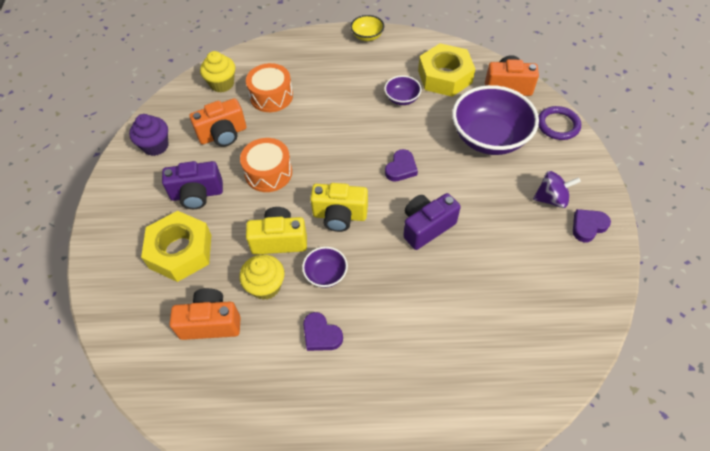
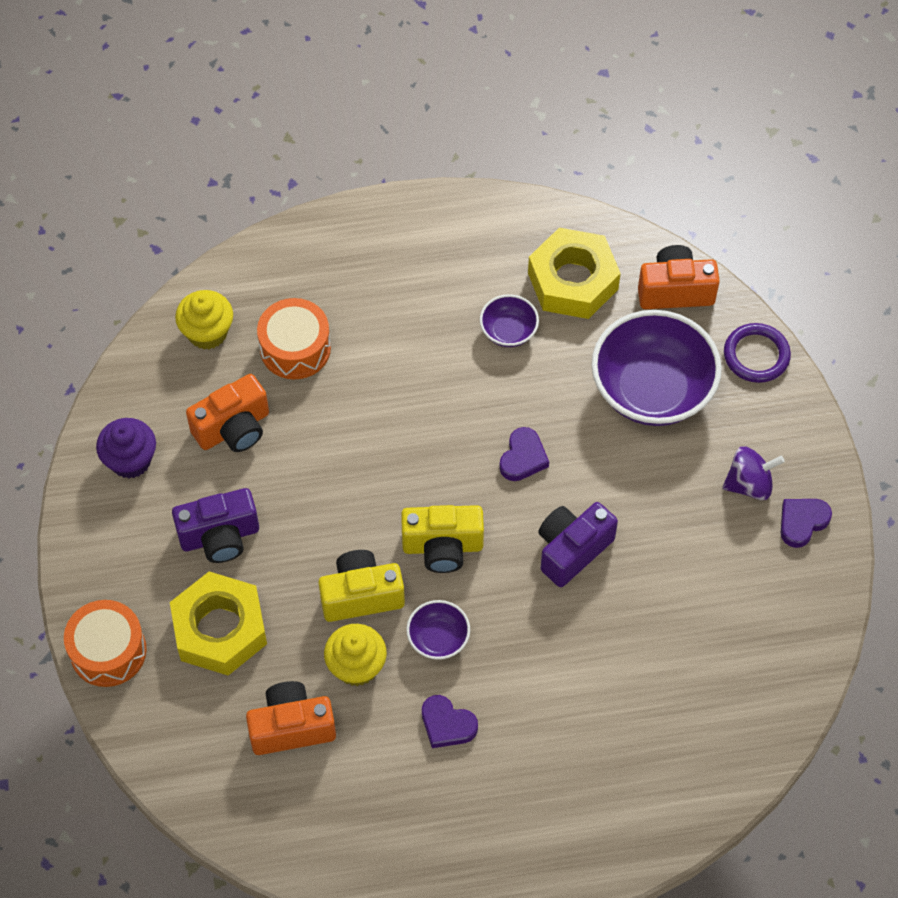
camera: 10 degrees left, 5 degrees up
orange drum [240,138,292,192] -> orange drum moved to [64,600,147,687]
yellow bowl [350,15,384,41] -> none

